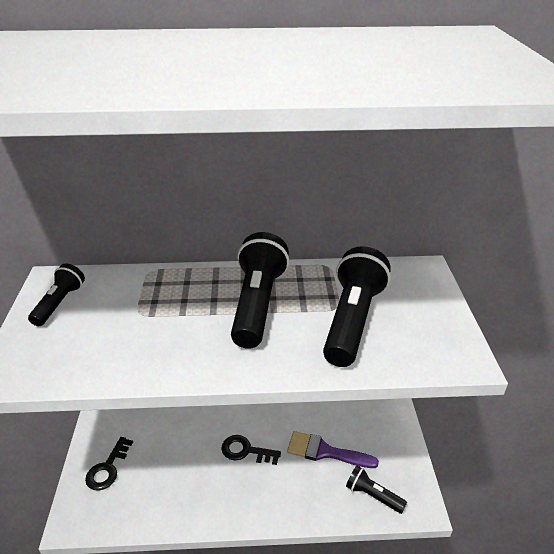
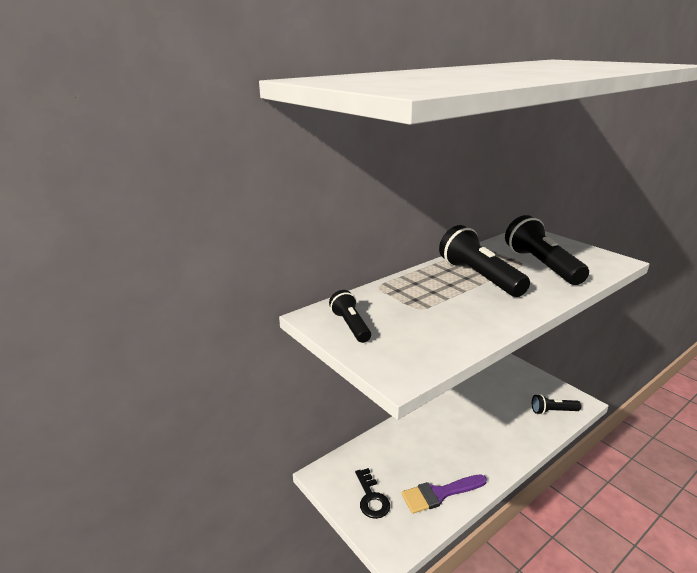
camera: 35 degrees left, 10 degrees down
black key [221,435,281,465] -> none
purple brush [287,431,379,468] -> purple brush moved to [401,474,487,514]

